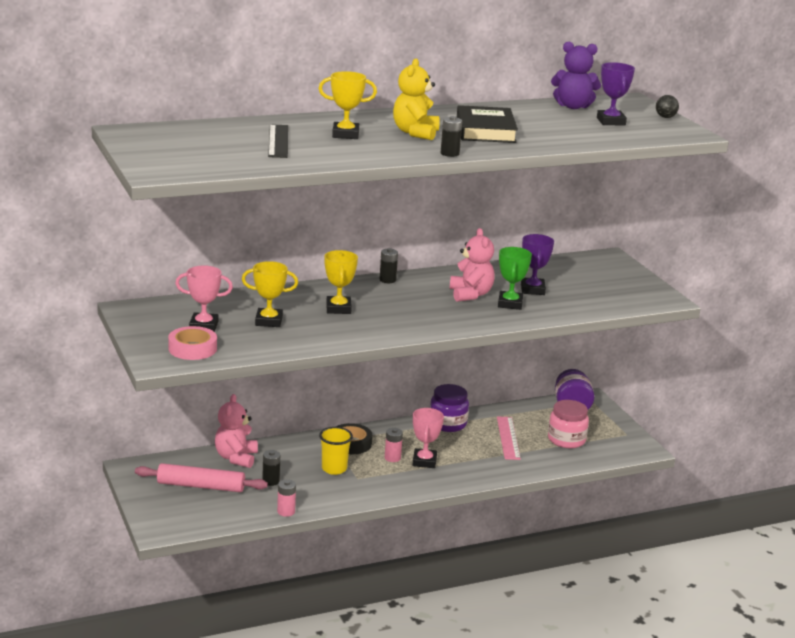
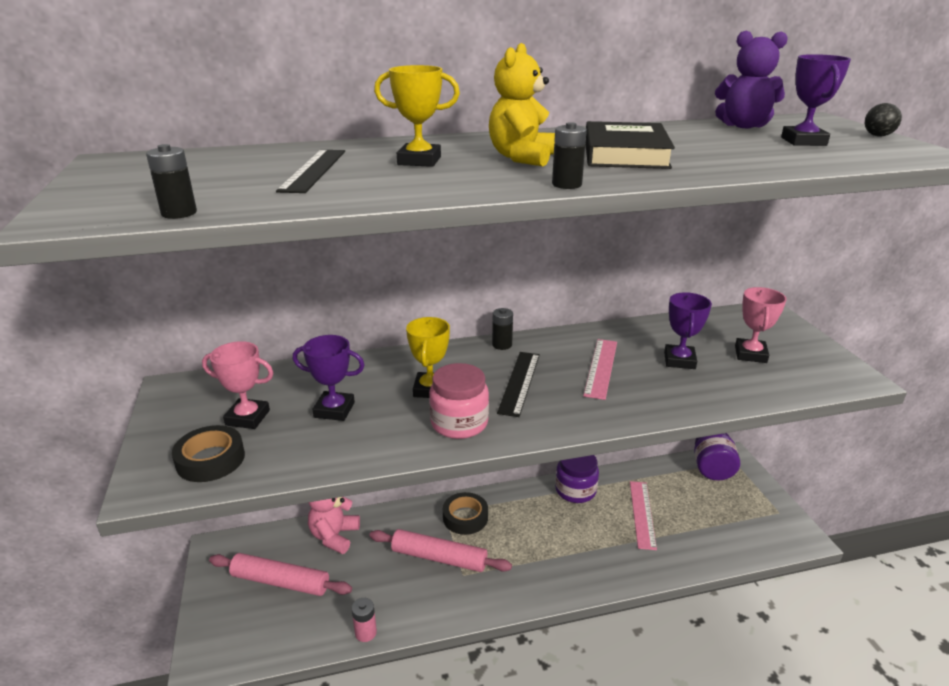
camera: 10 degrees right, 5 degrees up
pink tape [168,326,217,360] -> black tape [172,425,245,482]
yellow trophy [242,261,298,327] -> purple trophy [293,335,365,421]
black battery [262,450,280,486] -> black battery moved to [146,144,197,219]
yellow cup [319,427,353,475] -> pink rolling pin [369,529,512,572]
pink battery [385,428,403,462] -> none
pink trophy [413,408,444,468] -> pink trophy moved to [735,287,787,363]
pink teddy bear [450,228,495,302] -> pink ruler [583,339,617,400]
green trophy [498,247,532,310] -> none
pink jar [548,400,589,448] -> pink jar moved to [429,363,489,439]
none -> black ruler [497,352,540,417]

